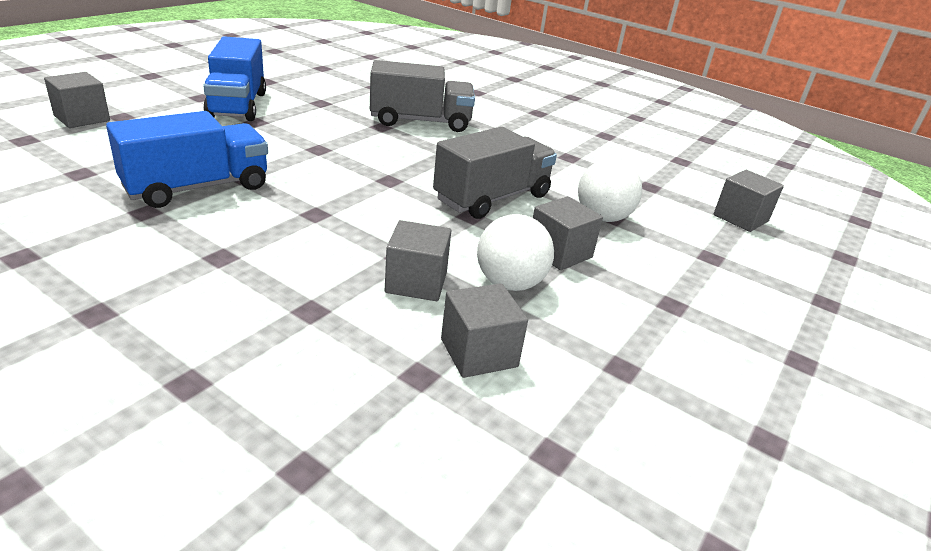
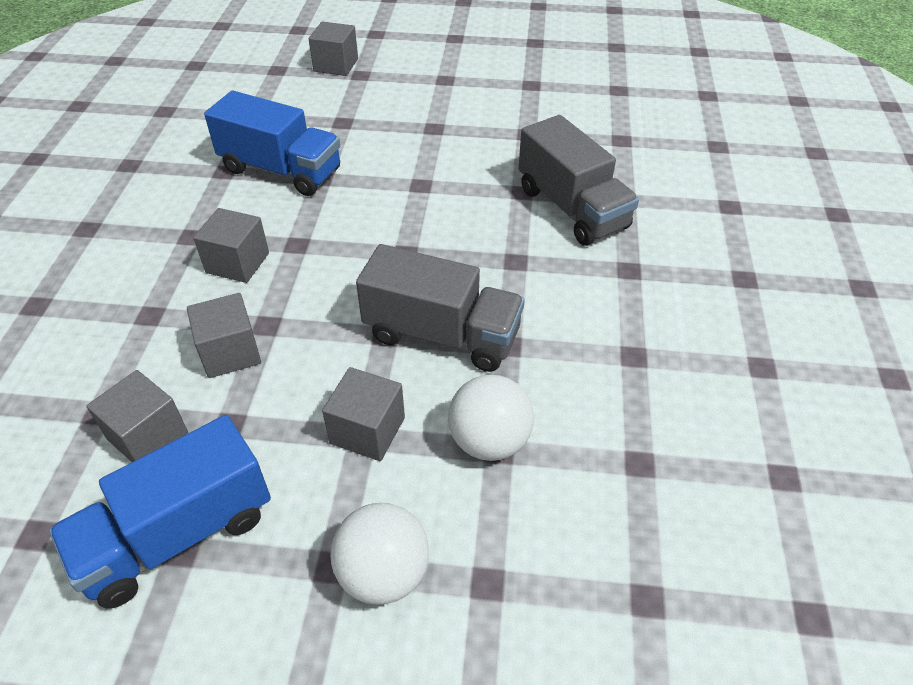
camera: 65 degrees right, 15 degrees up
blue truck [203,36,266,121] -> blue truck moved to [49,415,271,609]
white ball [477,214,554,291] -> white ball moved to [330,503,429,605]
grey cube [714,170,784,232] -> grey cube moved to [193,208,269,283]

